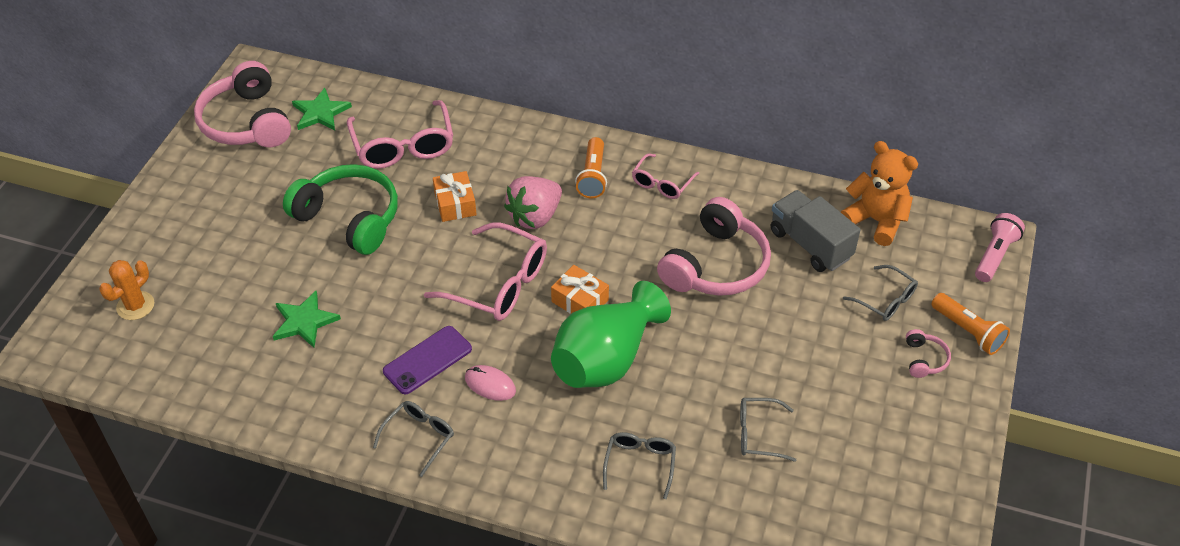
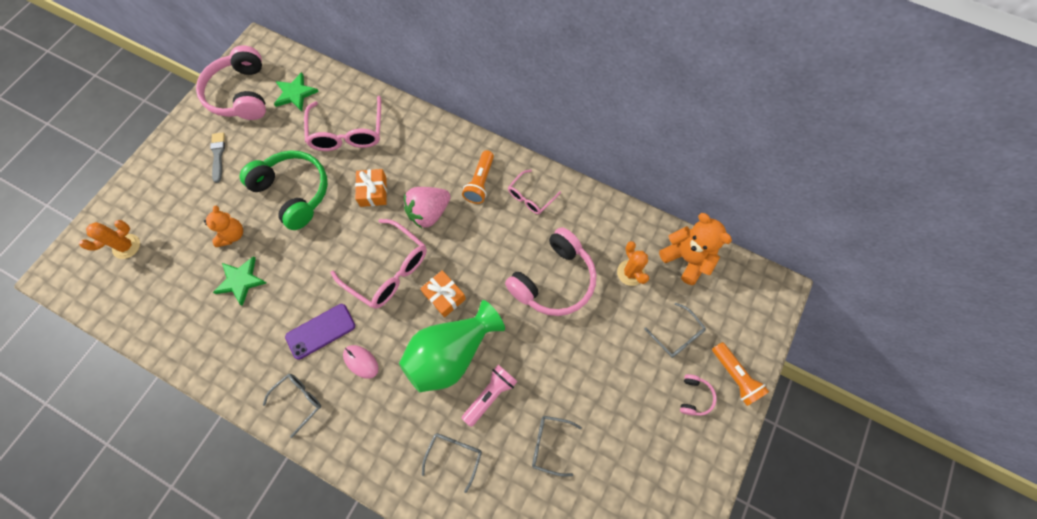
camera: 10 degrees right, 20 degrees up
grey truck [771,190,860,272] -> orange cactus [617,241,649,286]
pink flashlight [975,213,1025,282] -> pink flashlight moved to [462,365,518,427]
none -> orange teddy bear [204,206,243,247]
none -> grey brush [210,132,225,183]

